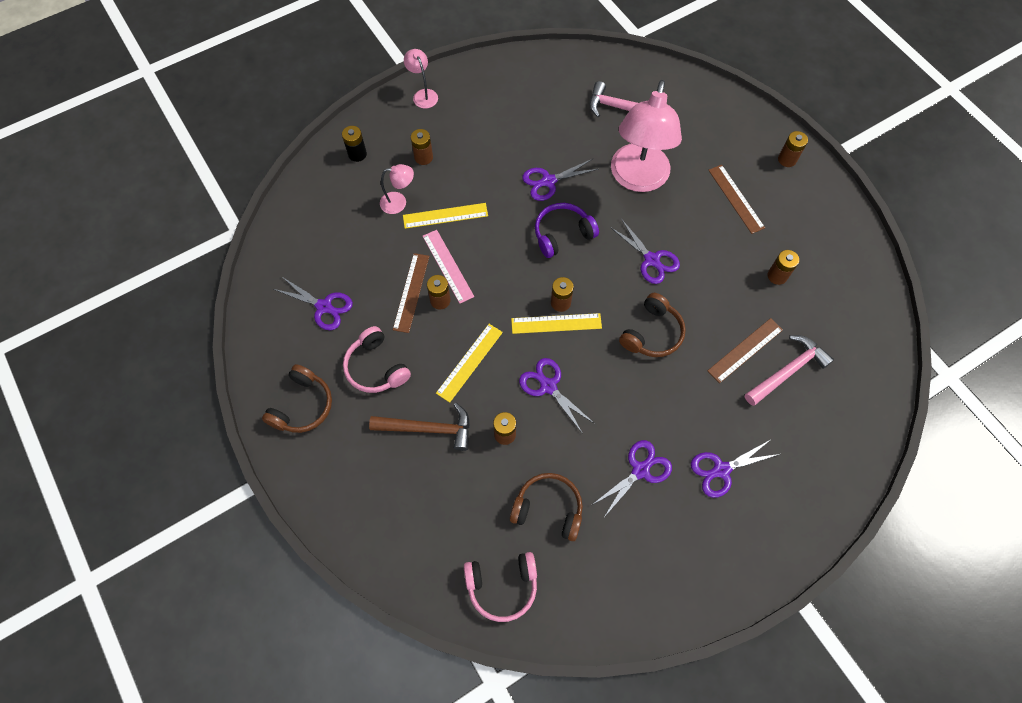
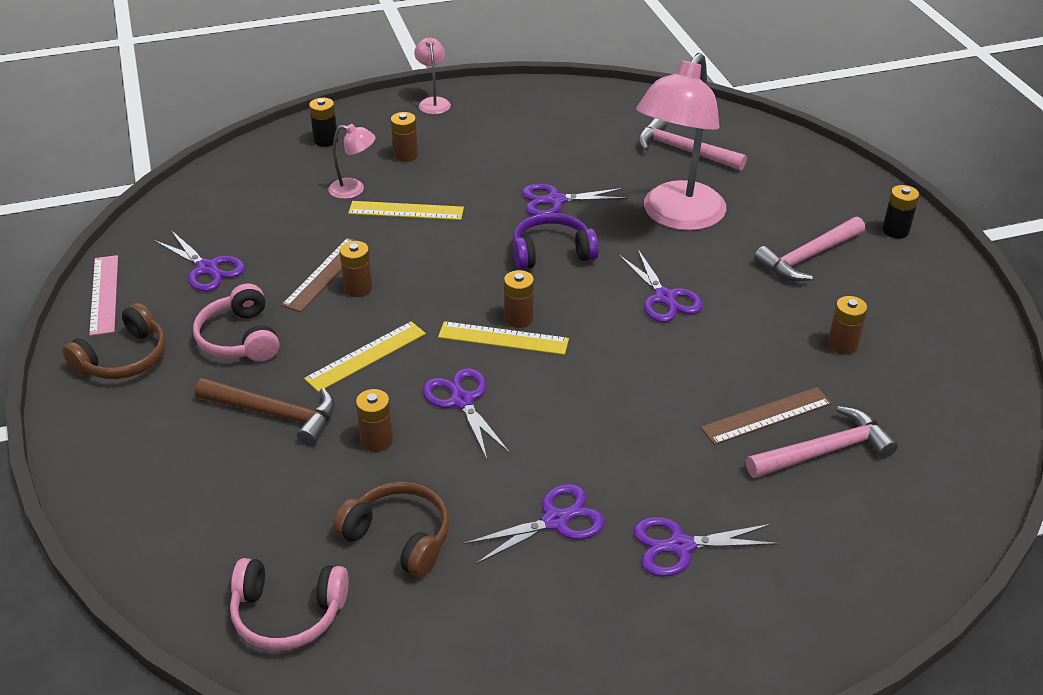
camera: 15 degrees right, 25 degrees down
pink ruler [423,230,474,304] -> pink ruler moved to [89,255,118,336]
brown headphones [619,293,686,357] -> none
brown ruler [708,165,765,234] -> pink hammer [754,217,865,281]
brown battery [778,131,808,167] -> black battery [882,185,919,239]

